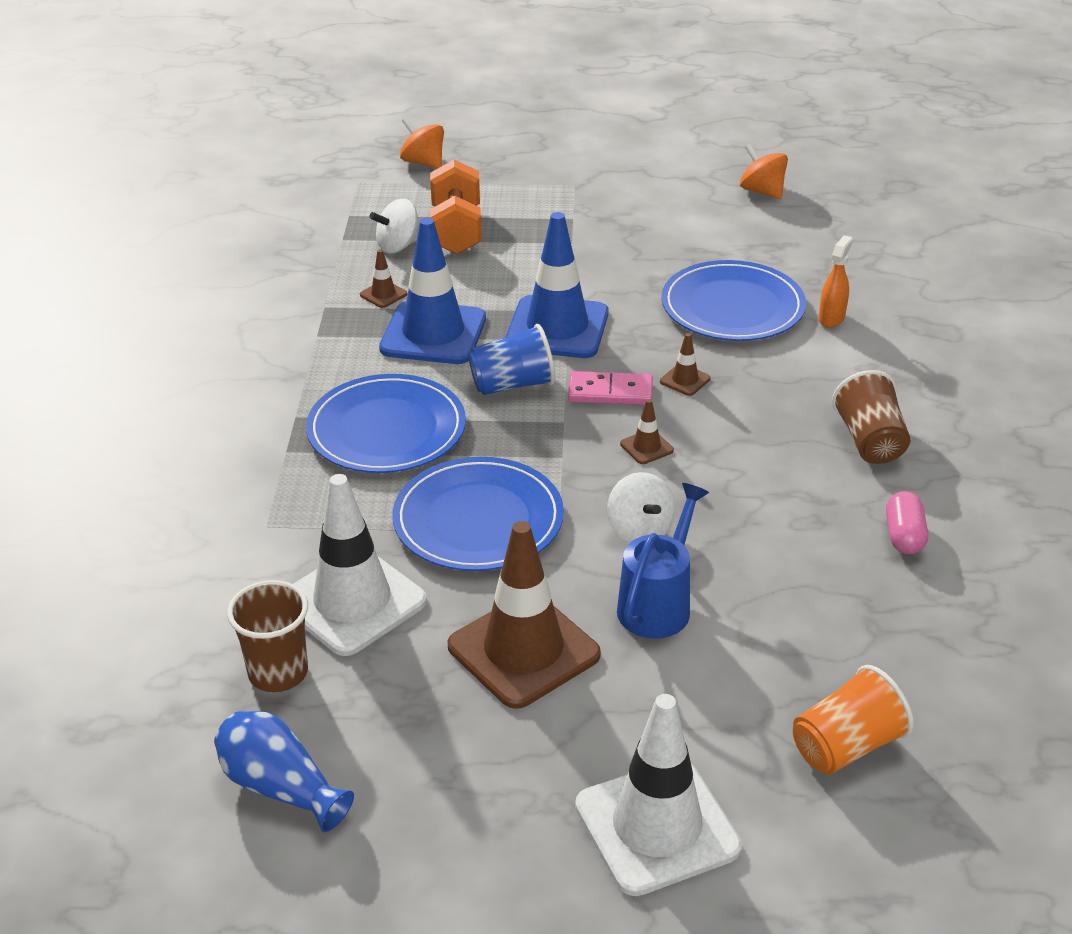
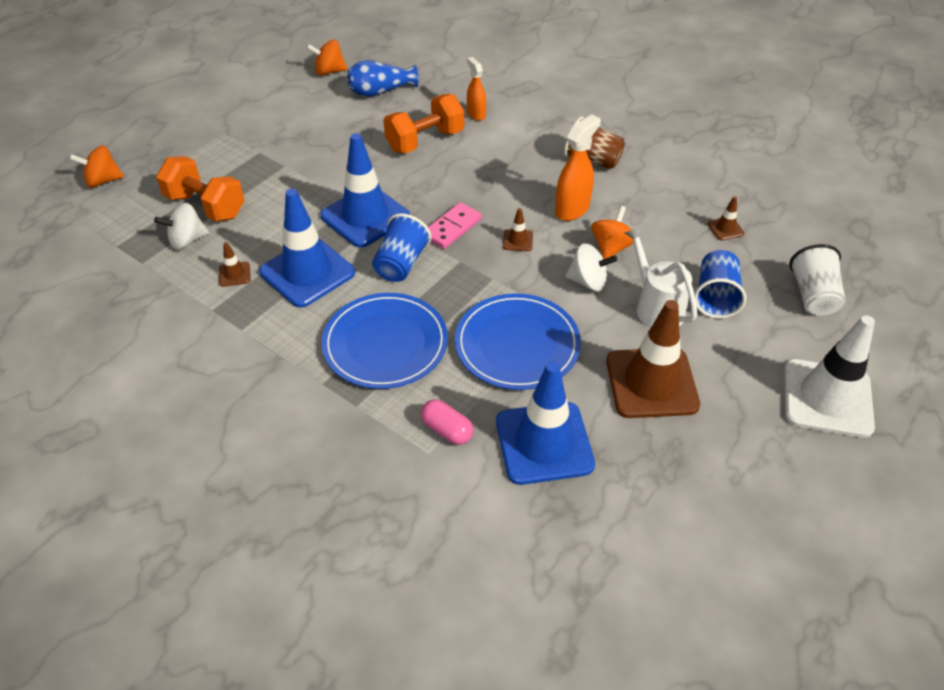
camera: 55 degrees left, 10 degrees up
blue vase [214,711,354,832] -> blue vase moved to [347,60,419,97]
brown cup [227,580,308,692] -> none
white traffic cone [293,474,427,656] -> blue traffic cone [496,361,595,485]
white spinning top [370,198,419,253] -> white spinning top turned 60 degrees clockwise [154,203,209,250]
blue watering can [617,483,709,639] -> white watering can [624,226,697,328]
brown traffic cone [660,333,711,396] -> brown traffic cone moved to [708,196,744,240]
blue plate [661,260,806,341] -> orange dumbbell [383,94,464,153]
orange cup [793,665,914,775] -> white cup [789,244,846,316]
pink capsule [886,491,928,554] -> pink capsule moved to [421,399,473,445]
none -> orange spray bottle [555,114,601,221]
none -> orange spinning top [591,206,634,259]
none -> blue cup [694,250,746,318]

